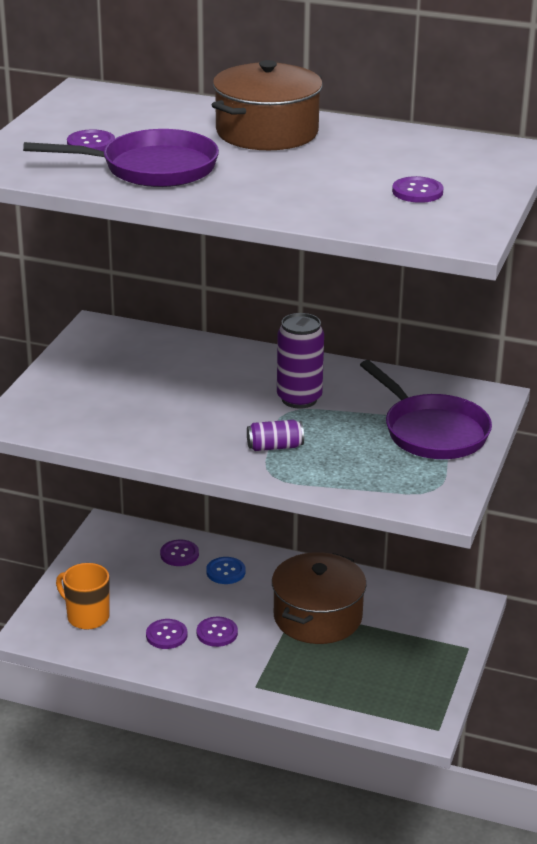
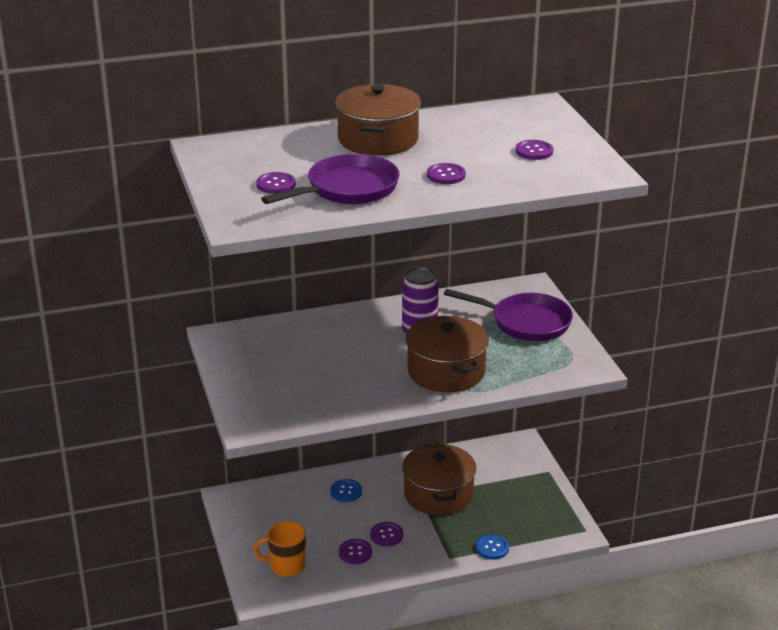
camera: 35 degrees left, 0 degrees up
purple button [160,540,199,566] -> purple button moved to [427,163,466,184]
purple can [247,420,304,451] -> brown pot [406,316,489,392]
none -> blue button [476,534,509,560]

